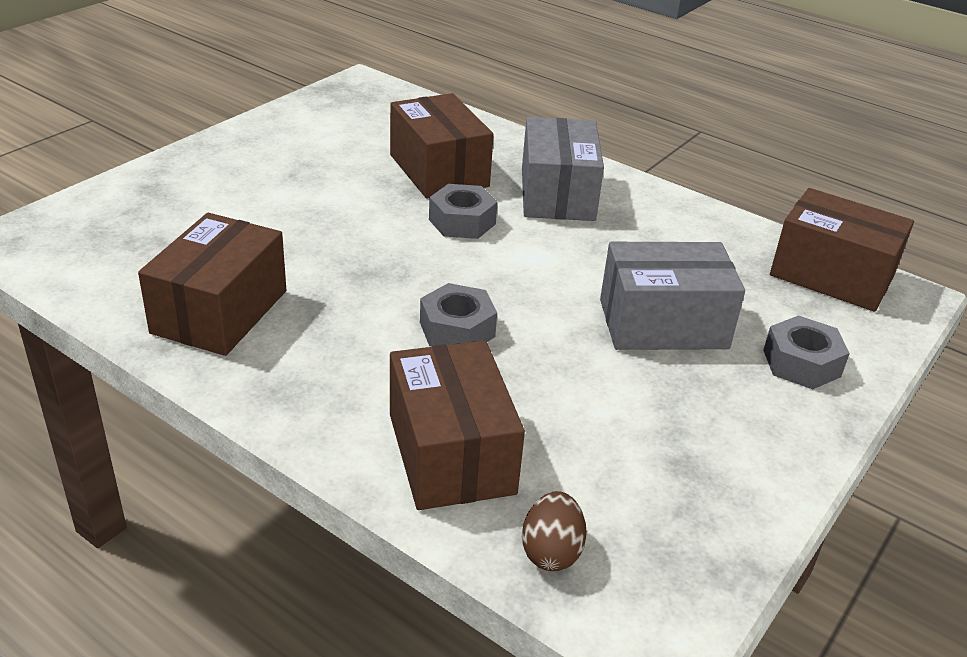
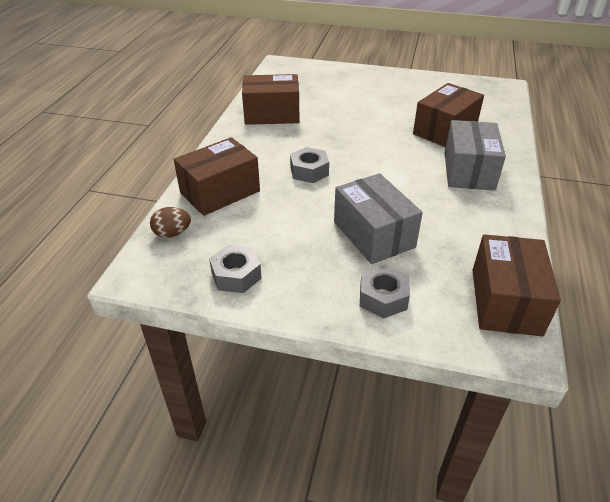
camera: 70 degrees right, 5 degrees up
grey nut [429,184,498,239] -> grey nut moved to [209,245,262,293]
grey box [522,117,604,221] -> grey box turned 60 degrees counterclockwise [445,120,506,191]

